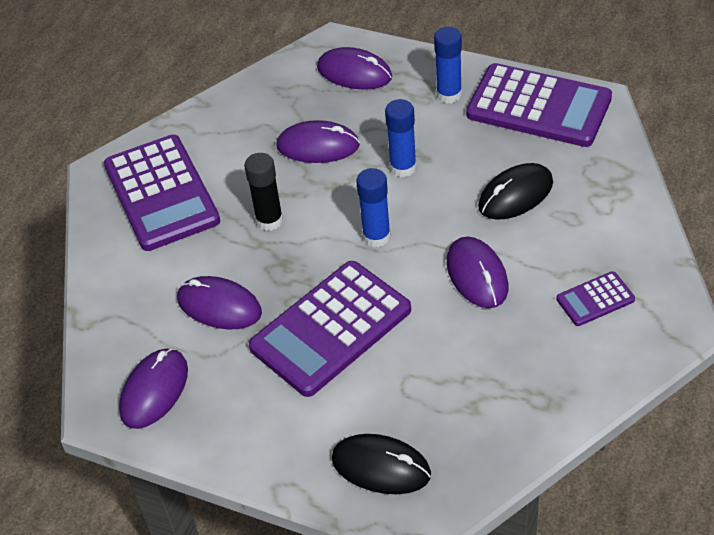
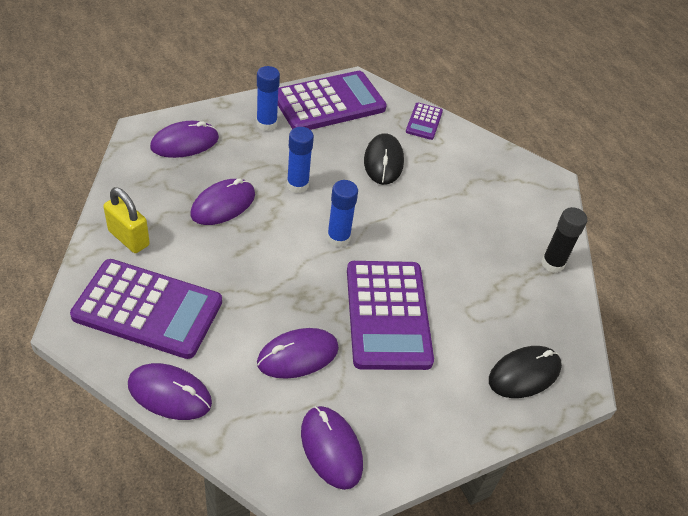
camera: 60 degrees left, 0 degrees up
black glue stick [244,153,283,231] -> black glue stick moved to [541,207,588,273]
purple mouse [447,236,508,308] -> purple mouse moved to [128,363,212,420]
purple calculator [556,271,635,326] -> purple calculator moved to [406,103,443,140]
none -> yellow padlock [103,187,150,253]

